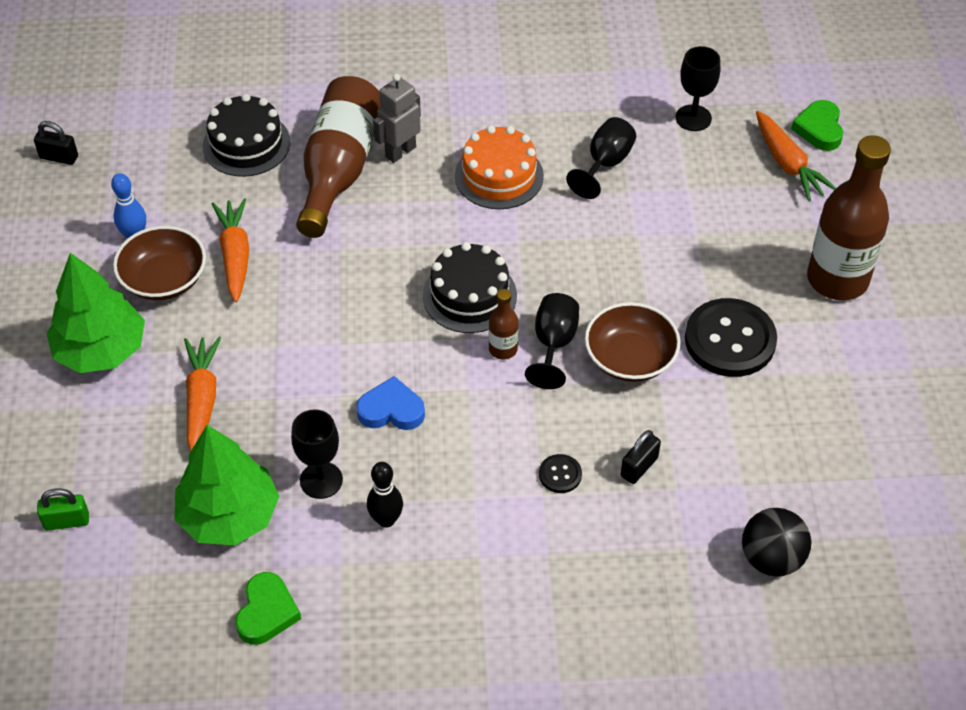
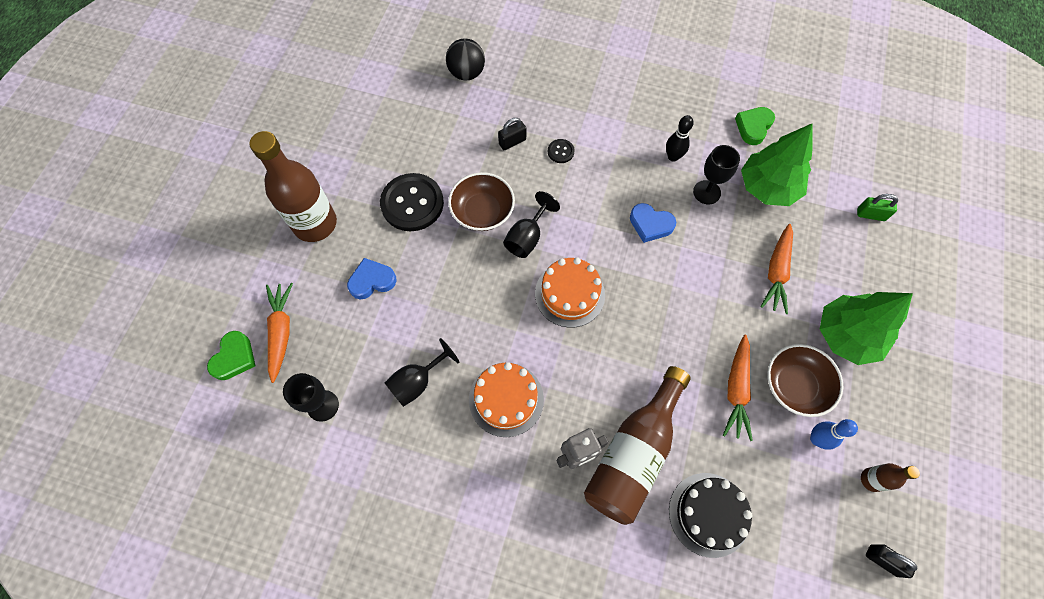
camera: 160 degrees left, 15 degrees up
black cake [423,242,517,333] -> orange cake [535,257,605,328]
brown bottle [489,289,519,360] -> brown bottle moved to [861,463,920,492]
none -> blue heart [347,258,397,299]

